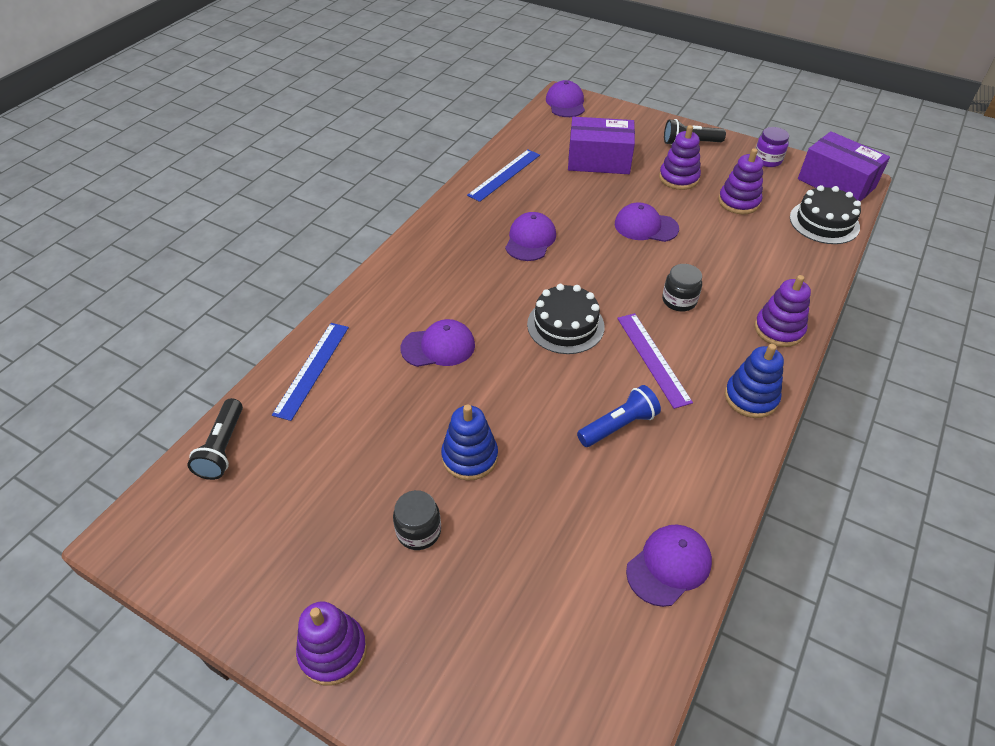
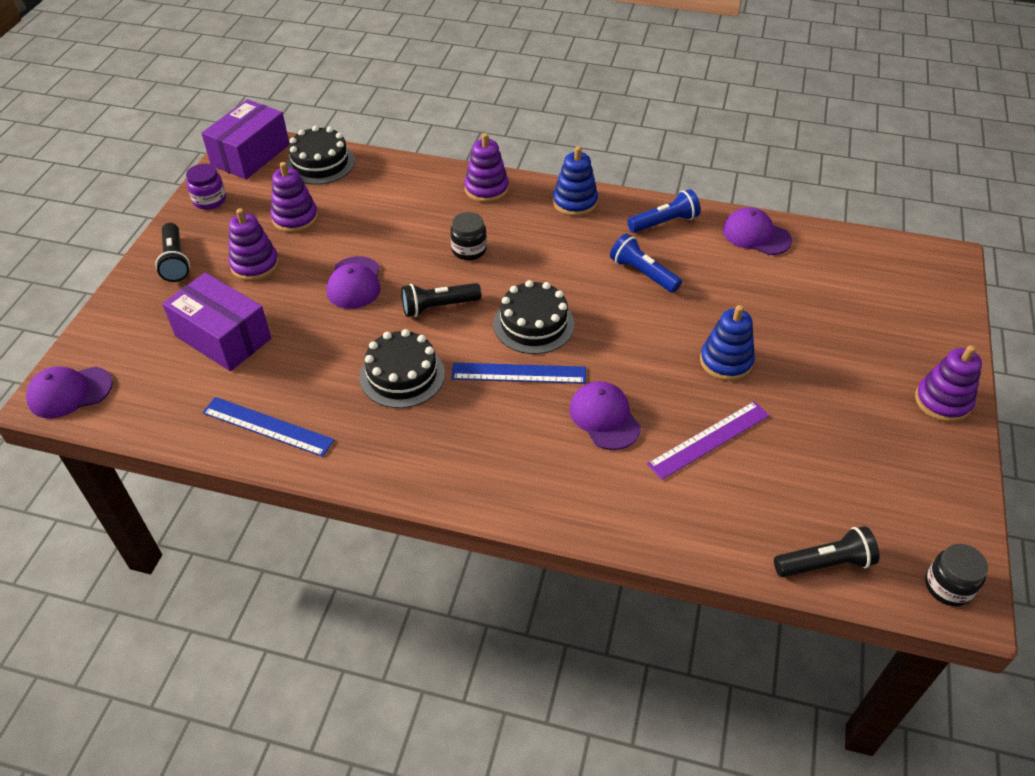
camera: 105 degrees left, 0 degrees up
blue ruler [272,323,349,421] -> blue ruler moved to [451,363,586,384]
black jar [393,490,441,550] -> black jar moved to [925,544,988,606]
purple cap [505,212,556,261] -> black cake [360,329,445,408]
purple box [568,117,635,174] -> purple box turned 45 degrees counterclockwise [162,272,271,371]
purple ruler [617,313,693,409] -> purple ruler moved to [647,401,770,480]
none -> black flashlight [401,283,481,317]
none -> blue flashlight [627,189,701,233]

